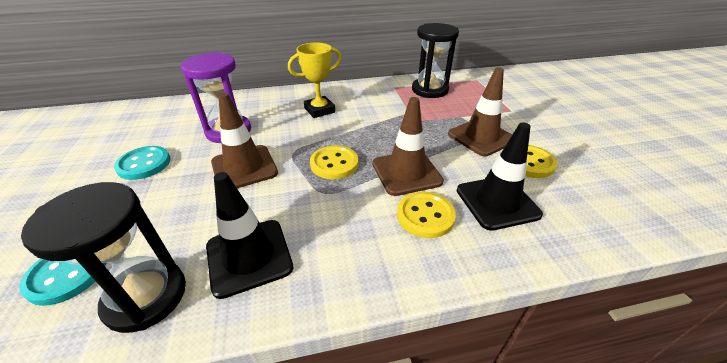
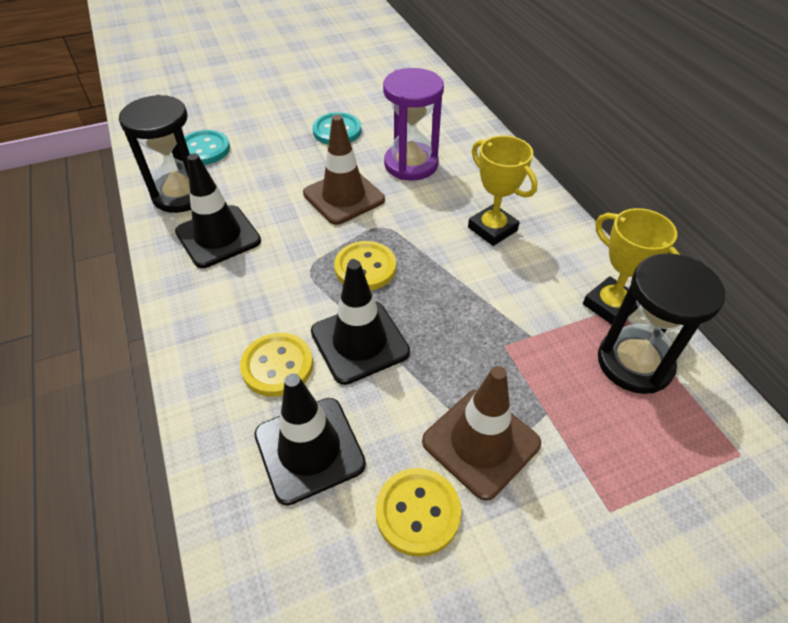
camera: 80 degrees right, 10 degrees up
brown traffic cone [372,97,444,196] -> black traffic cone [311,260,410,385]
none -> yellow trophy [583,208,680,325]

